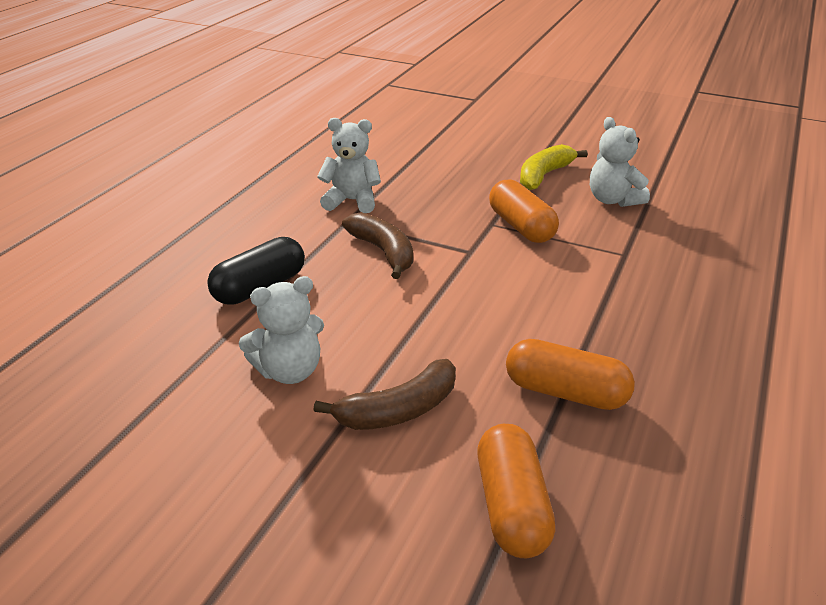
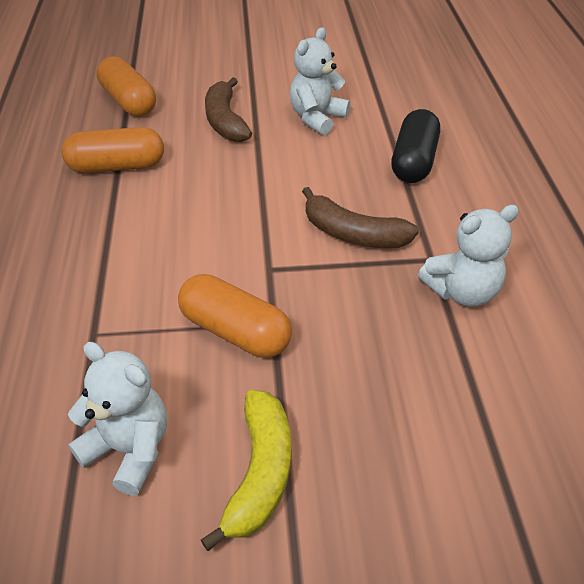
camera: 150 degrees right, 10 degrees up
brown banana [313,359,456,430] -> brown banana turned 45 degrees counterclockwise [205,78,252,142]

